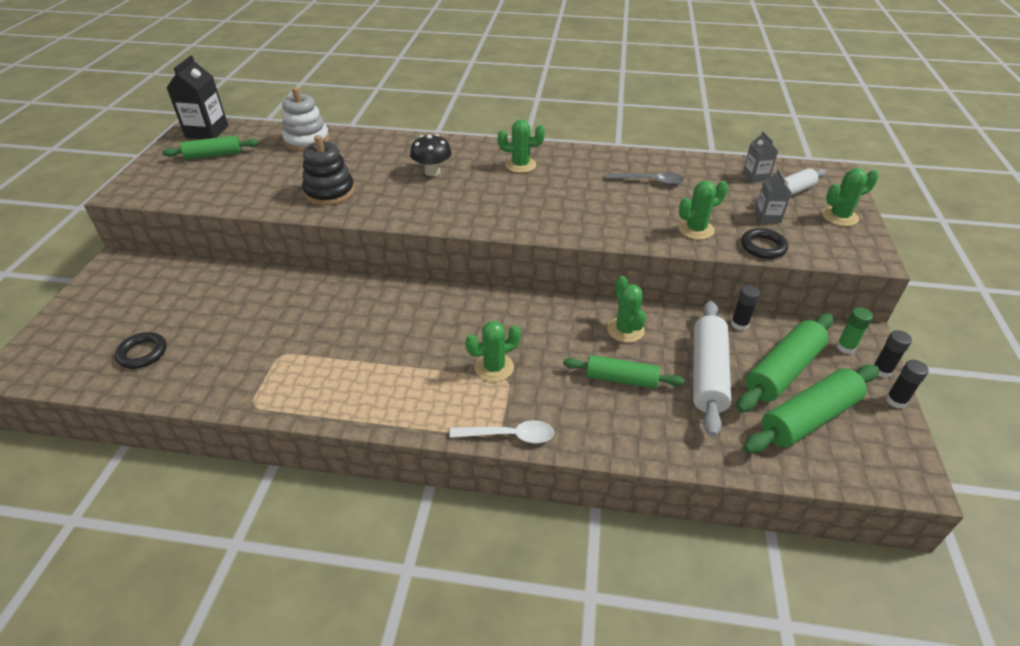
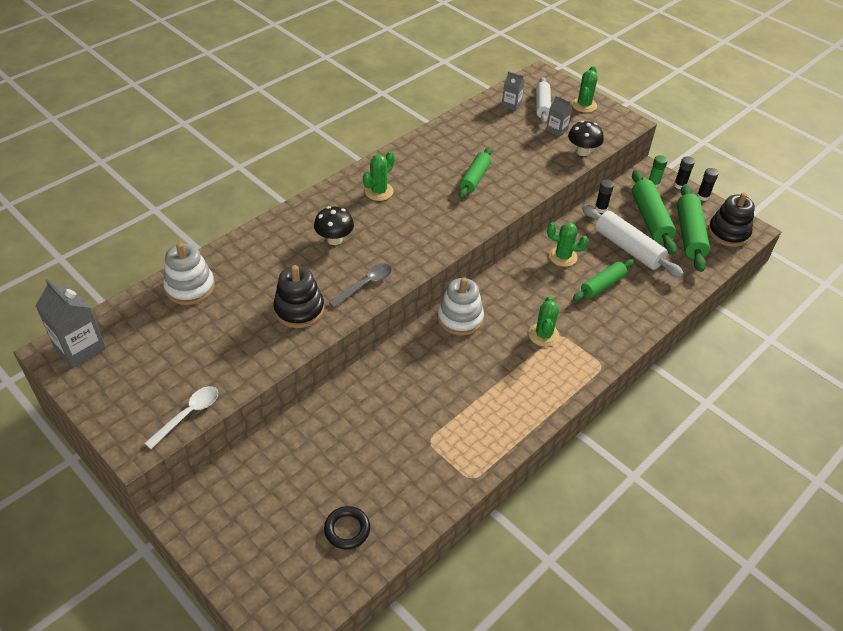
camera: 55 degrees left, 5 degrees up
green rolling pin [162,136,259,160] -> green rolling pin moved to [459,147,492,198]
black carton [167,55,228,139] -> grey carton [35,279,106,368]
white spoon [450,420,554,443] -> white spoon moved to [144,386,218,449]
grey spoon [605,172,684,185] -> grey spoon moved to [329,263,392,308]
green cactus [678,181,728,240] -> none
black ring [741,228,788,259] -> black mushroom [568,121,604,156]
none -> white stacking toy [437,277,484,336]
none -> black stacking toy [708,193,755,247]

